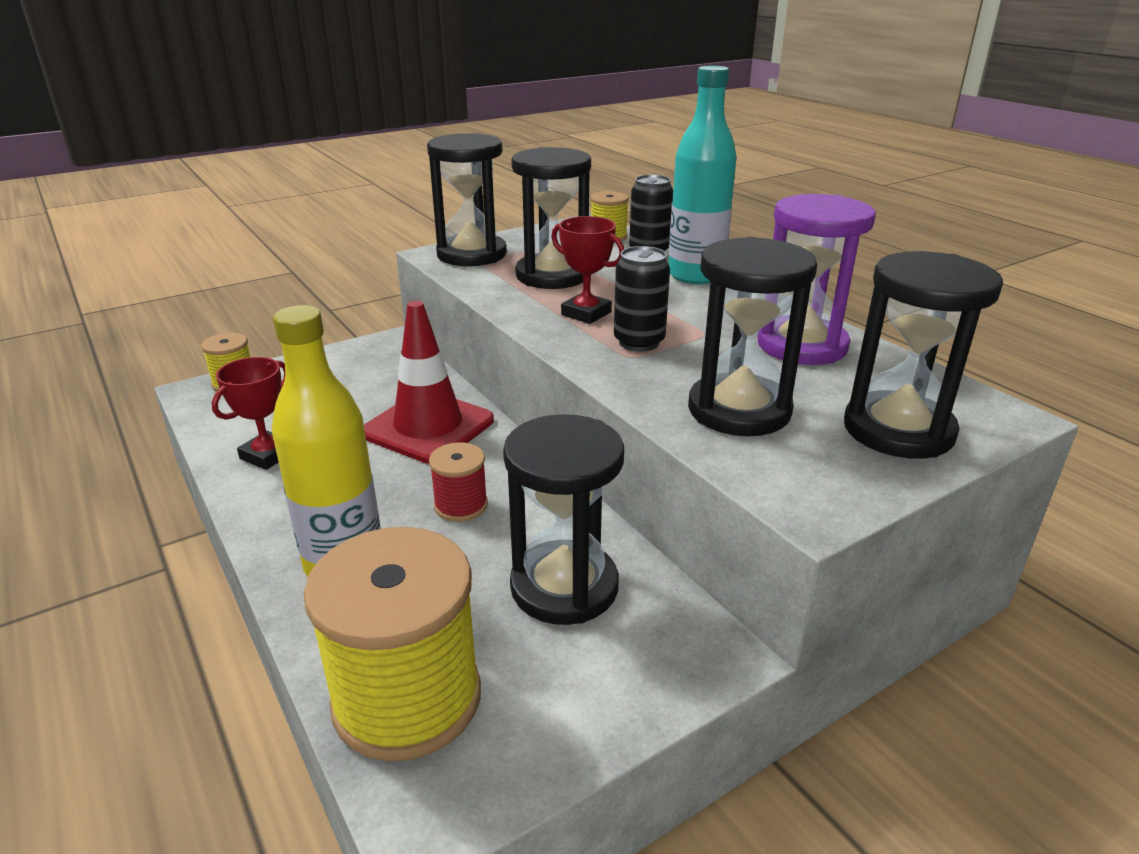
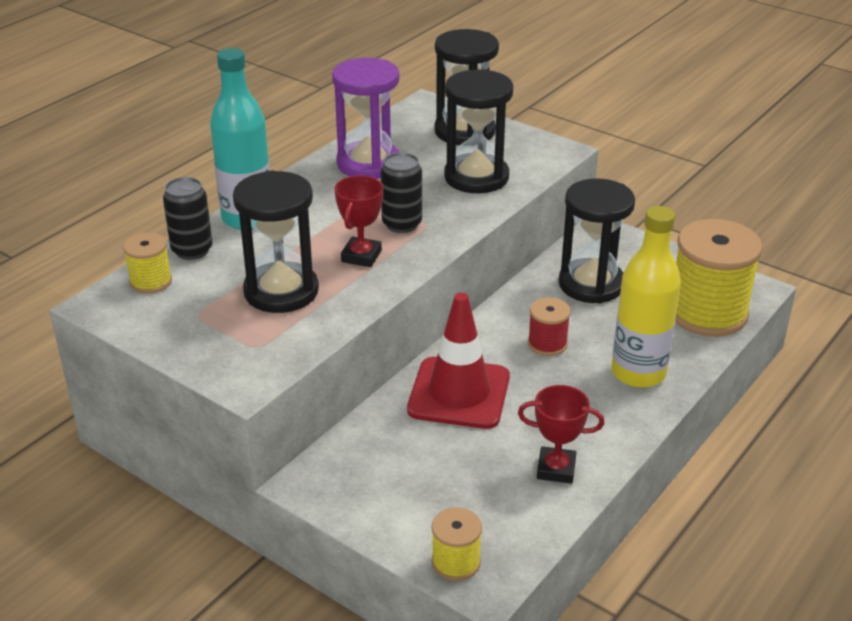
camera: 110 degrees left, 5 degrees up
black hourglass [427,133,507,266] -> none

